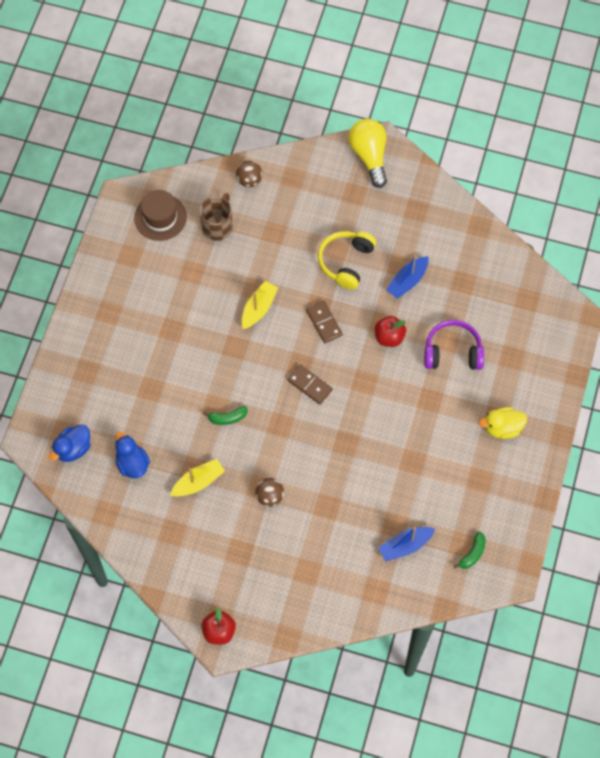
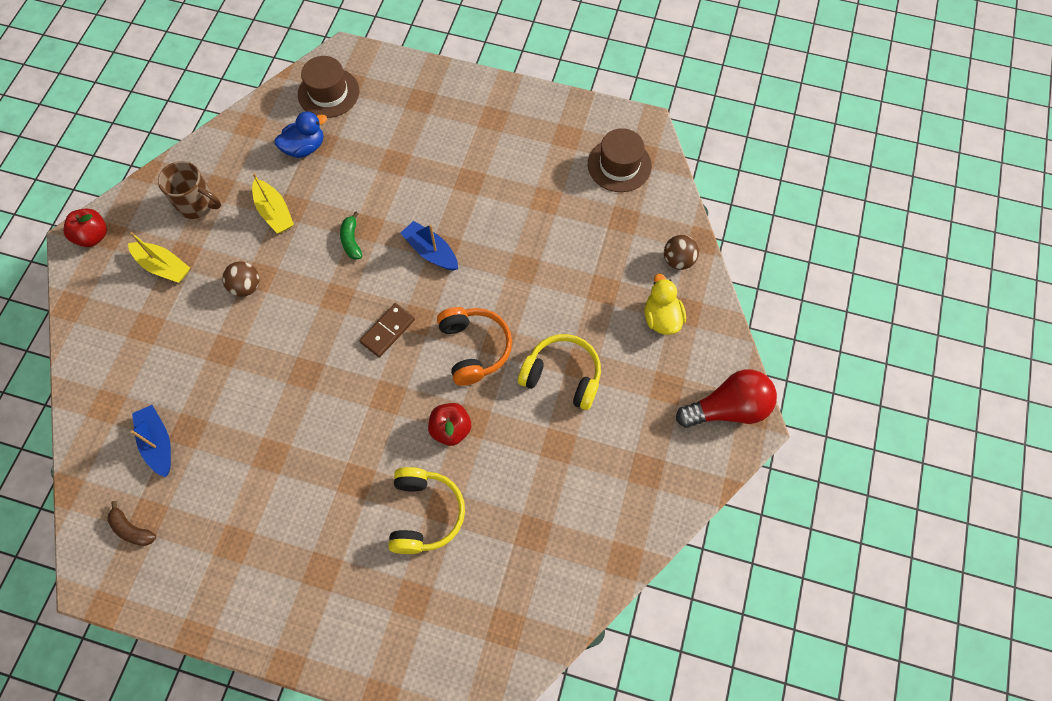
camera: 90 degrees right, 0 degrees up
blue duck [49,424,91,462] -> brown hat [298,56,359,118]
brown mug [199,193,233,241] -> brown mug moved to [158,161,221,219]
yellow boat [242,281,278,329] -> yellow boat moved to [128,232,190,283]
brown domino [306,300,343,343] -> orange headphones [437,307,512,386]
yellow light bulb [349,119,387,188] -> red light bulb [676,370,777,428]
blue boat [386,255,429,299] -> blue boat moved to [401,221,458,270]
purple headphones [424,320,484,370] -> yellow headphones [388,467,465,554]
green banana [453,532,486,569] -> brown banana [107,501,156,546]
yellow duck [479,407,527,439] -> yellow duck moved to [645,274,686,335]

